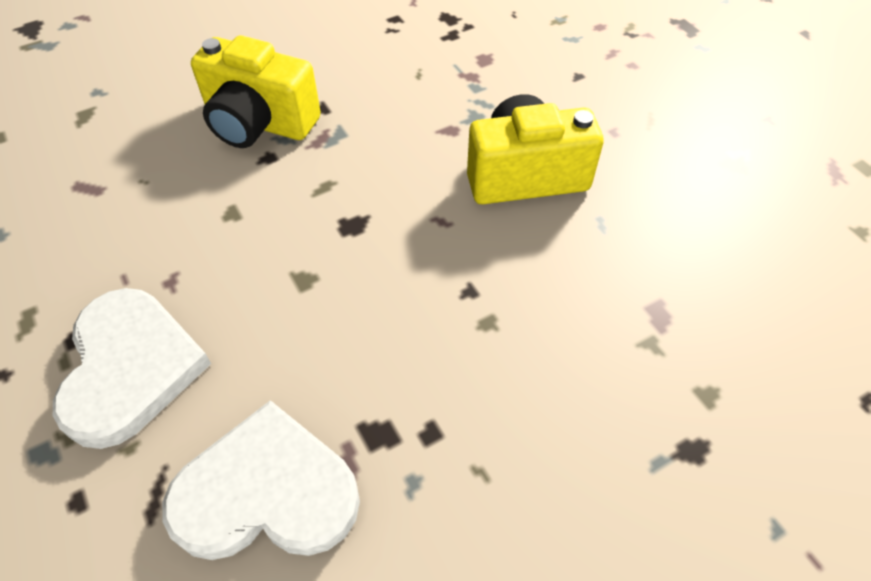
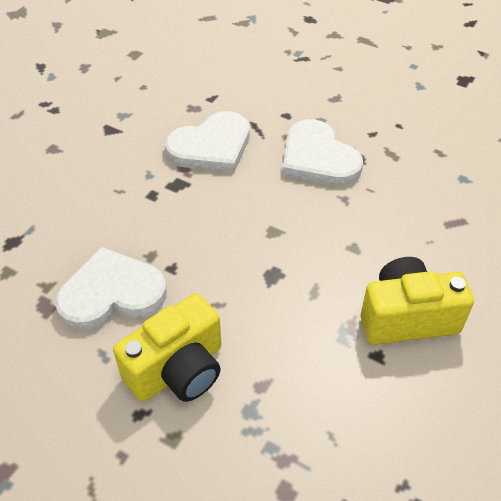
camera: 150 degrees right, 5 degrees down
none -> white heart [55,247,167,330]

